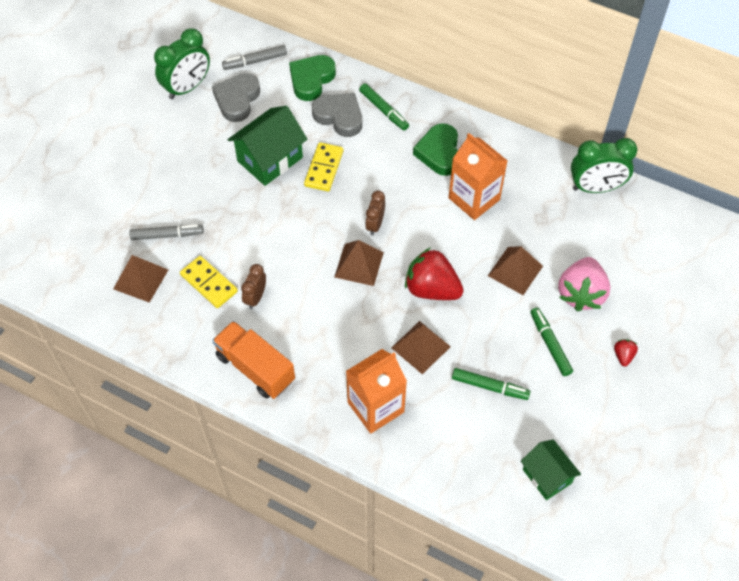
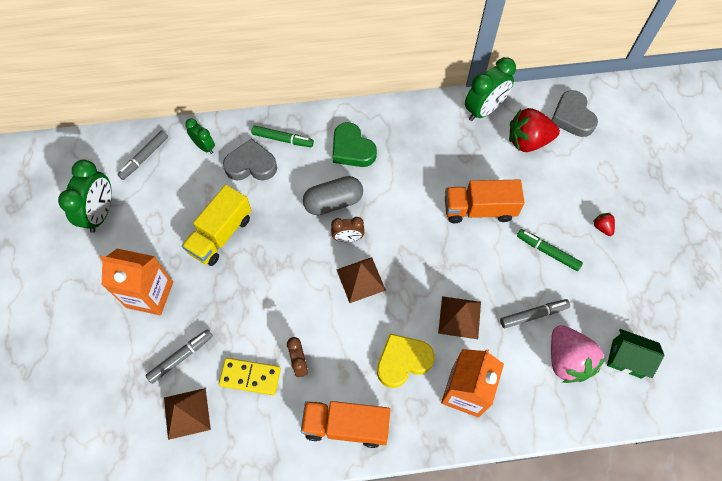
camera: 35 degrees left, 5 degrees up
grey heart [212,73,260,122] -> grey heart moved to [552,90,598,137]
green house [228,106,307,186] -> yellow truck [182,185,251,266]
green heart [289,55,336,101] -> green clock [185,118,215,154]
yellow domino [304,142,344,191] -> none
brown clock [365,190,385,236] -> brown clock turned 75 degrees counterclockwise [331,217,364,242]
red strawberry [405,247,464,300] -> red strawberry moved to [509,108,560,152]
orange carton [449,133,508,220] -> orange carton moved to [100,249,173,315]
green marker [452,368,530,400] -> grey marker [500,299,570,328]
brown pyramid [488,246,543,295] -> orange truck [445,180,525,223]
pink strawberry [558,257,610,312] -> pink strawberry moved to [551,325,606,383]
none -> grey capsule [303,176,363,215]
none -> yellow heart [377,333,435,388]

